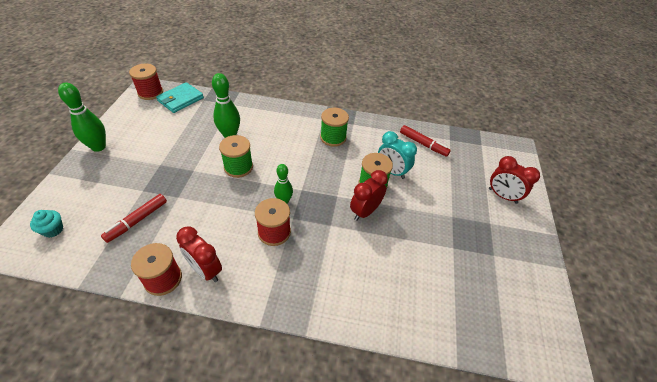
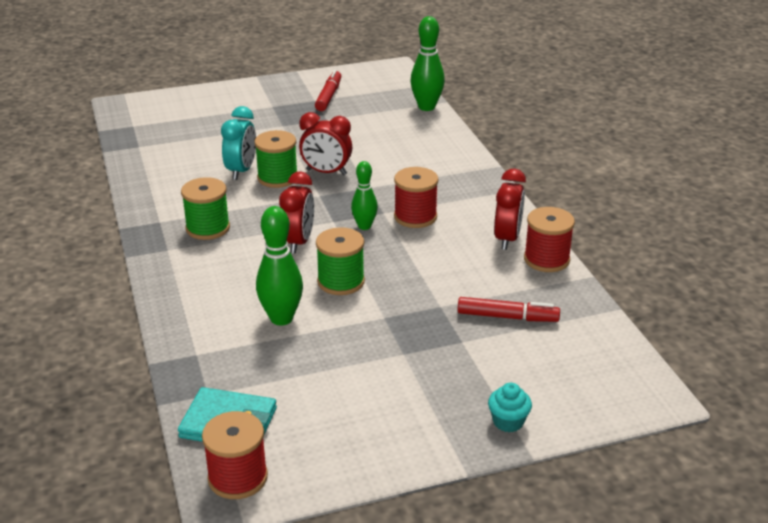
camera: 115 degrees left, 15 degrees down
turquoise cupcake [30,210,63,238] -> turquoise cupcake moved to [488,383,532,432]
green bowling pin [58,83,106,152] -> green bowling pin moved to [411,16,445,111]
red marker [400,125,451,156] -> red marker moved to [315,70,341,111]
red clock [489,156,540,204] -> red clock moved to [279,171,314,254]

